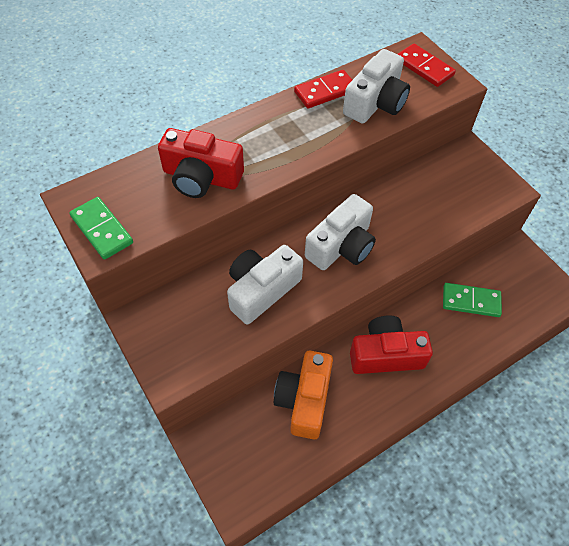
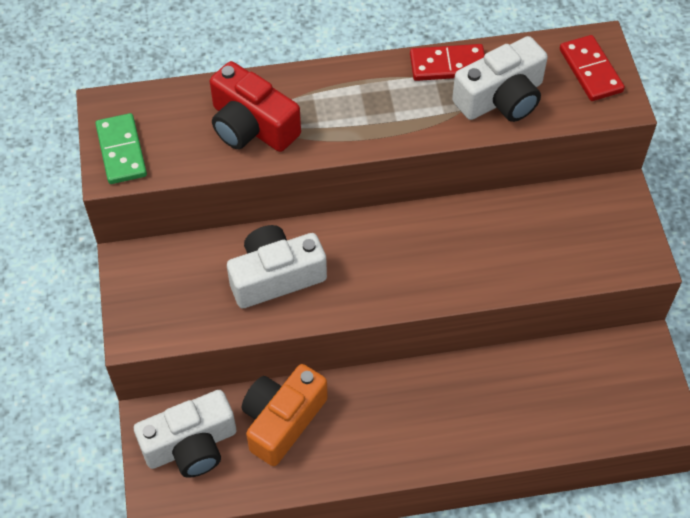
camera: 25 degrees right, 0 degrees up
white camera [305,194,376,270] -> white camera moved to [134,390,237,478]
red camera [350,315,433,374] -> none
green domino [443,283,502,317] -> none

